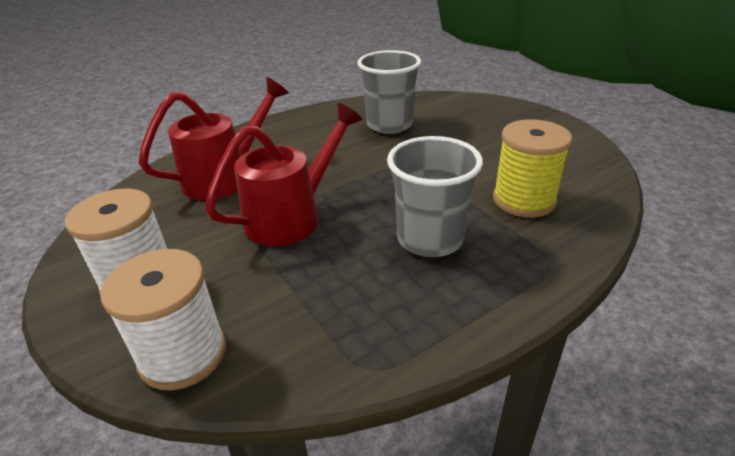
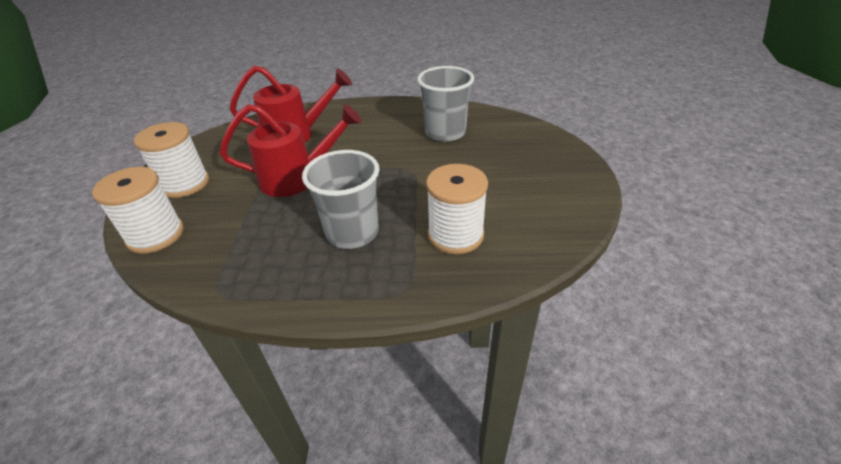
camera: 35 degrees right, 5 degrees up
yellow spool [493,119,572,218] -> white spool [426,164,488,254]

